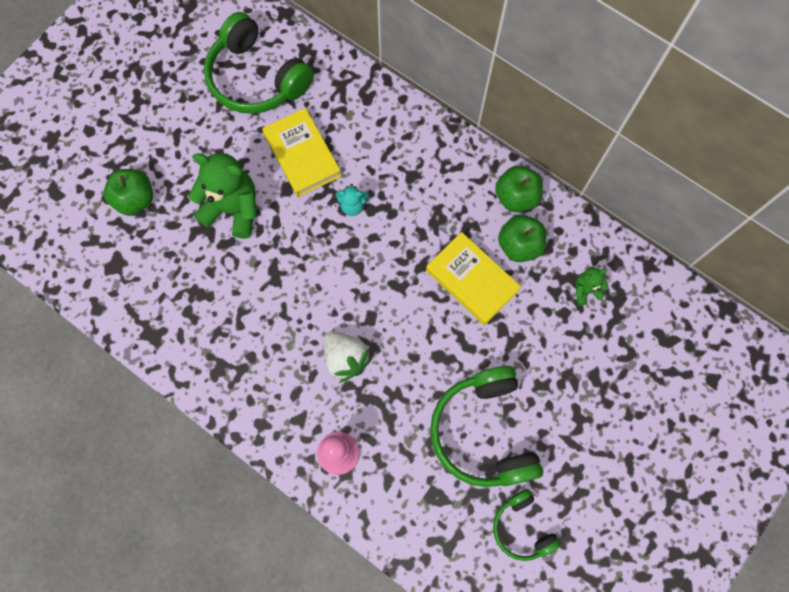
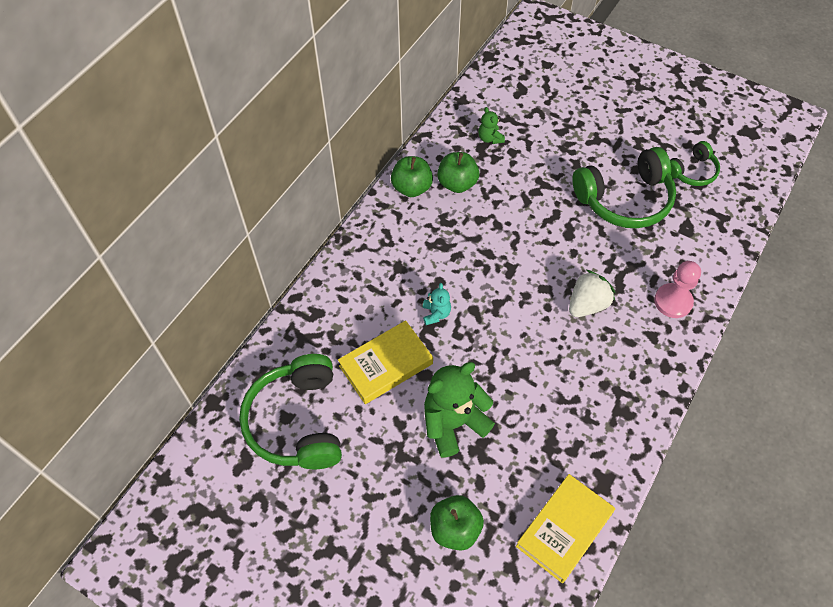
camera: 95 degrees left, 15 degrees down
green teddy bear [189,153,257,239] -> green teddy bear turned 45 degrees clockwise [424,362,495,457]
green headphones [204,12,314,114] -> green headphones turned 135 degrees clockwise [239,354,342,469]
yellow book [426,232,521,325] -> yellow book moved to [516,474,615,583]

